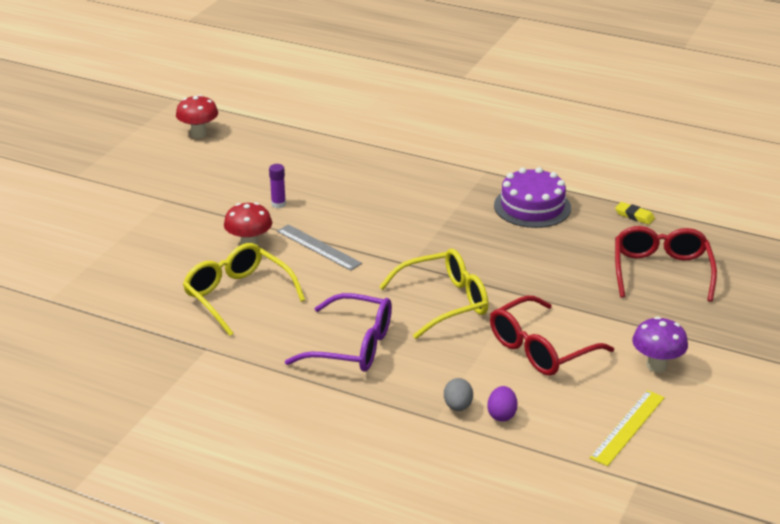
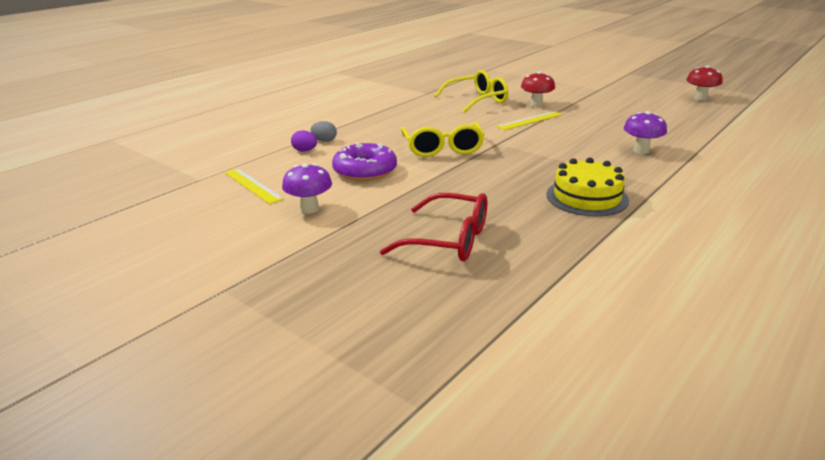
camera: 105 degrees right, 5 degrees down
purple glue stick [269,164,286,208] -> none
grey ruler [277,224,362,271] -> yellow ruler [496,111,562,130]
purple glasses [285,293,392,372] -> none
red glasses [490,296,614,376] -> purple donut [332,143,397,181]
purple cake [494,167,571,228] -> yellow cake [547,158,629,216]
yellow eraser [615,202,655,225] -> none
none -> purple mushroom [623,111,667,154]

